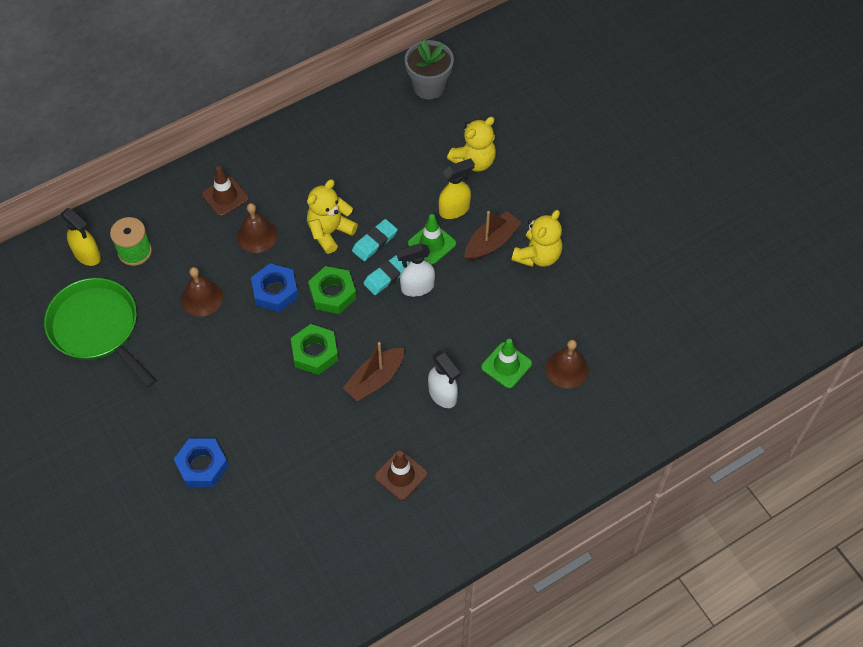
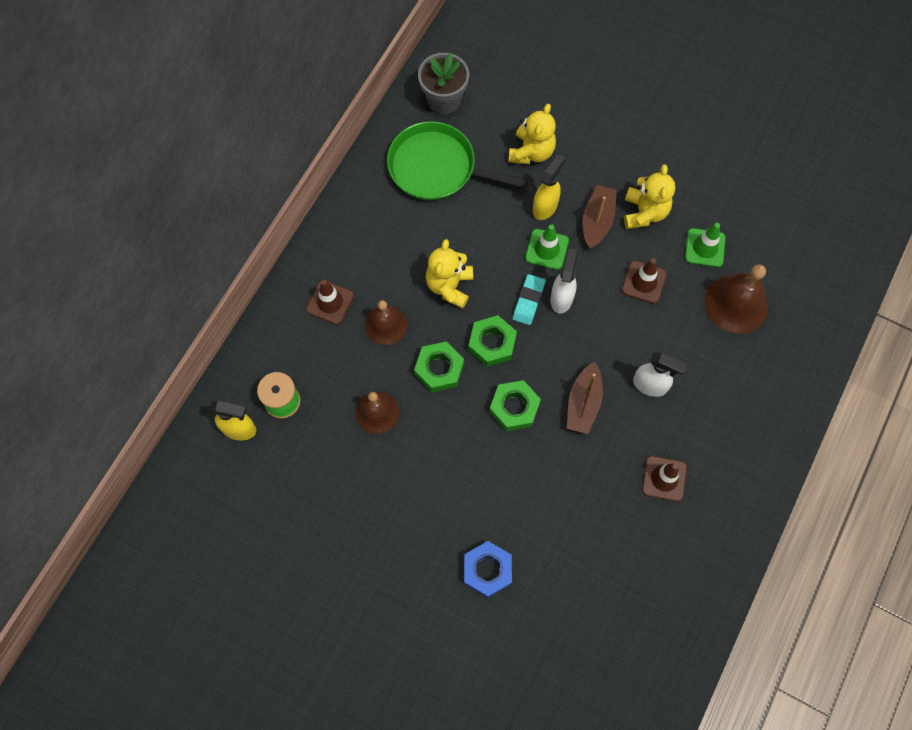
camera: 30 degrees left, 10 degrees up
green pan [44,278,156,388] -> green pan moved to [387,121,528,201]
blue nut [251,263,298,312] -> green nut [414,341,464,392]
turquoise eraser [352,219,398,261] -> none
white spray bottle [396,243,435,297] -> white spray bottle turned 150 degrees clockwise [551,248,578,314]
green traffic cone [481,339,532,388] -> green traffic cone moved to [685,223,726,267]
brown bell [546,340,589,389] -> brown bell [705,264,768,334], size x1.50
none -> brown traffic cone [622,258,667,304]

